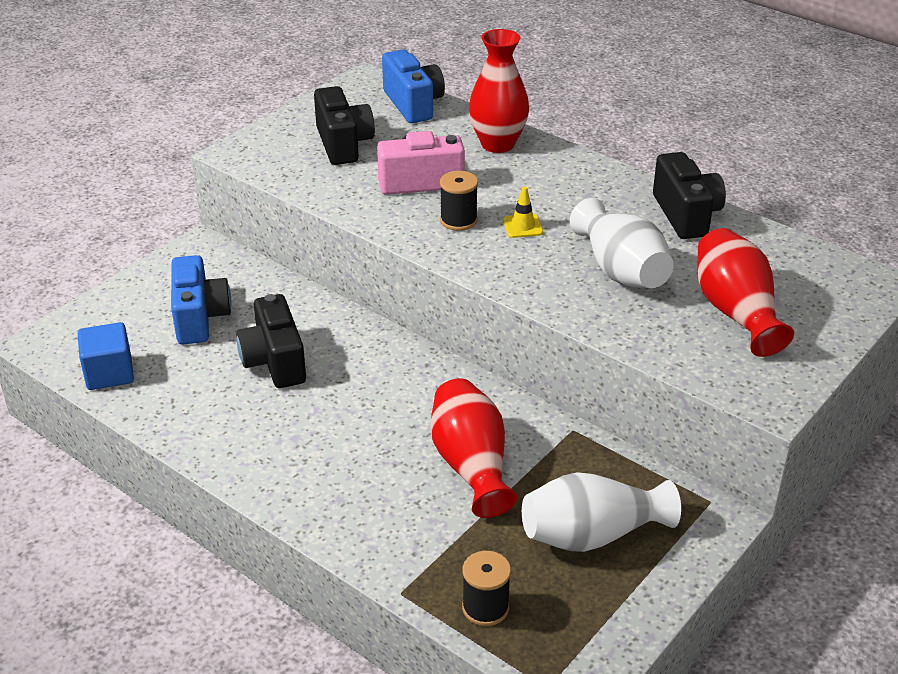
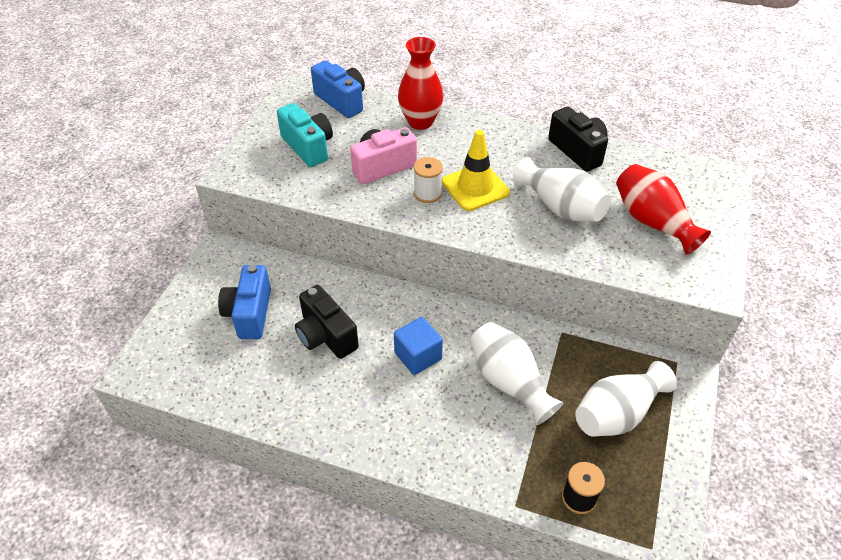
camera: 20 degrees left, 10 degrees up
blue cube [78,322,134,390] -> blue cube moved to [394,317,443,375]
blue camera [171,255,231,344] -> blue camera turned 150 degrees counterclockwise [218,265,271,339]
black camera [314,86,375,165] -> turquoise camera [277,103,333,167]
red vase [431,378,517,518] -> white vase [470,322,563,425]
black spool [440,171,478,231] -> white spool [414,157,443,203]
yellow traffic cone [503,186,543,238] -> yellow traffic cone [442,130,510,211], size x2.02

